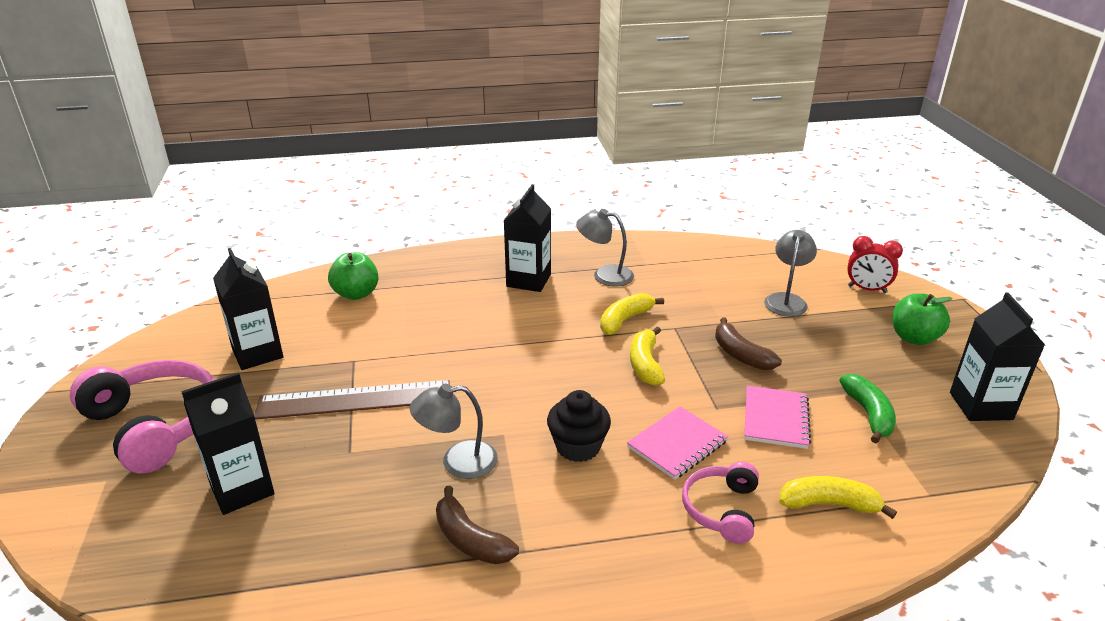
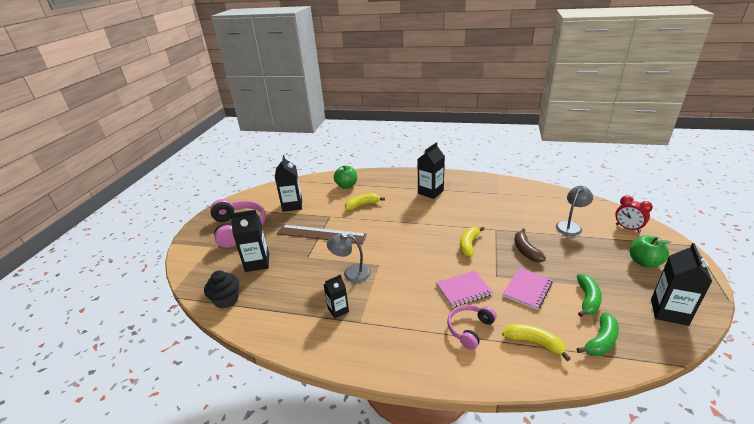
camera: 25 degrees right, 0 degrees up
brown banana [436,486,519,564] -> black carton [324,274,349,318]
black cupcake [547,390,611,462] -> black cupcake moved to [204,270,239,309]
grey lamp [576,209,634,287] -> none
yellow banana [600,293,664,335] -> yellow banana moved to [345,193,385,210]
none -> green banana [577,312,619,356]

